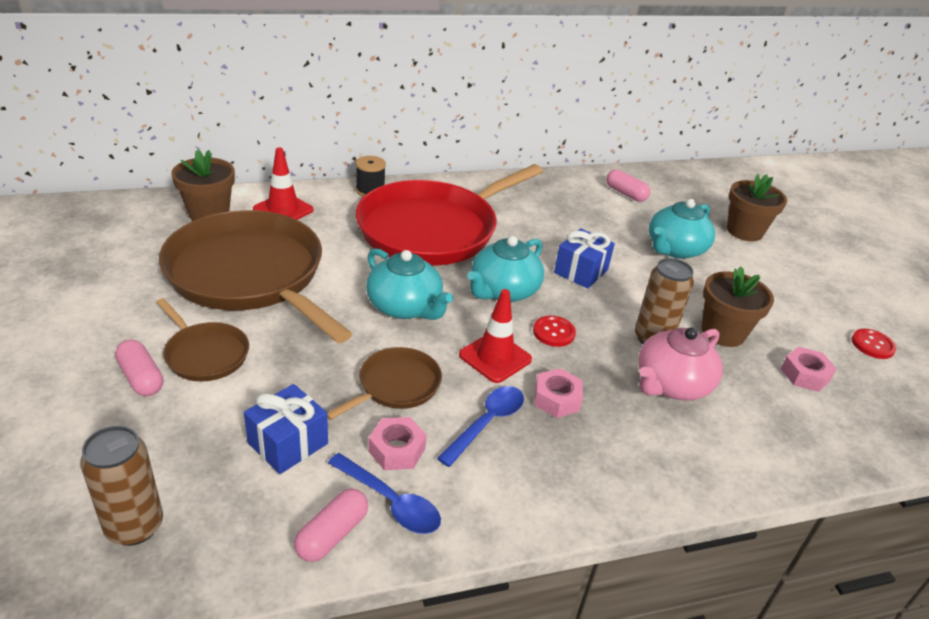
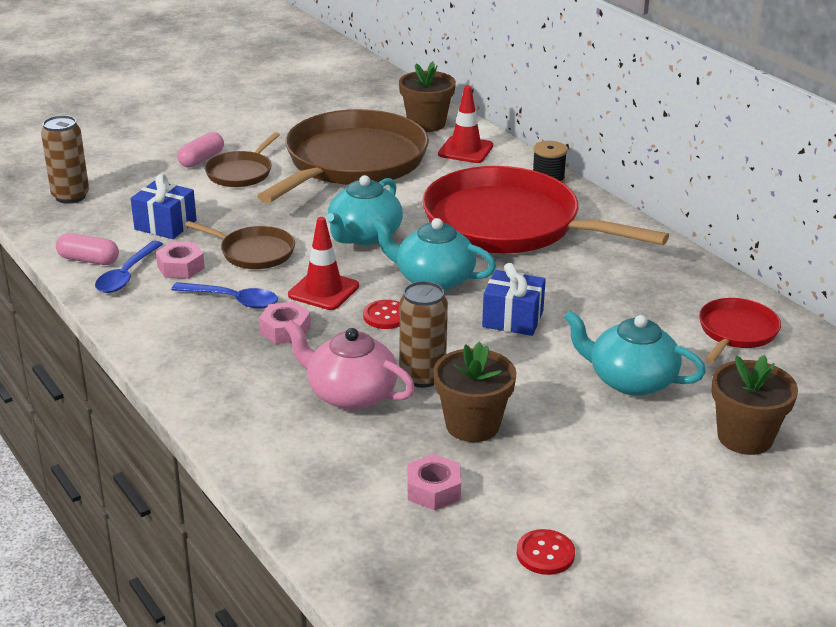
camera: 75 degrees right, 5 degrees down
pink capsule [606,169,650,202] -> red pan [699,298,781,363]

